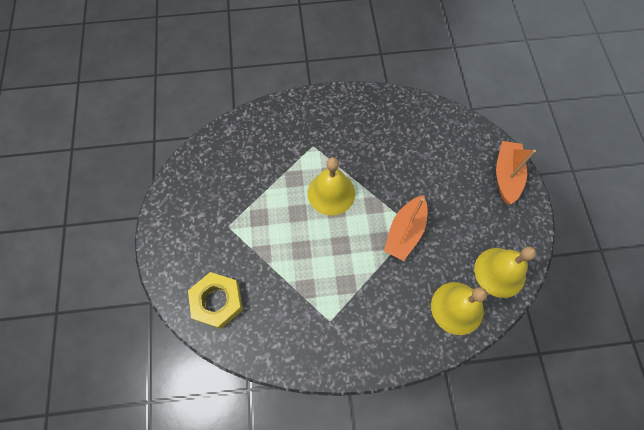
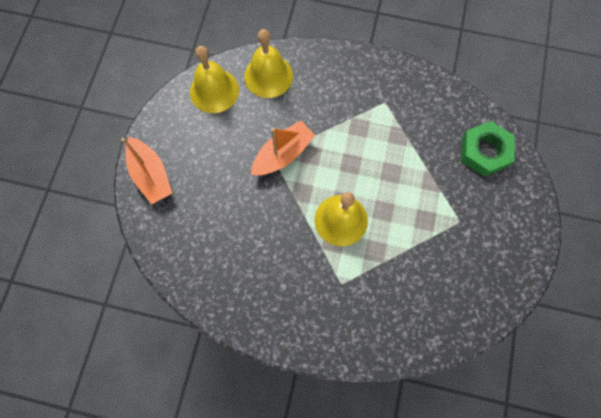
camera: 160 degrees left, 5 degrees up
yellow nut [188,272,243,329] -> green nut [461,121,515,177]
orange boat [496,141,536,204] -> orange boat turned 60 degrees counterclockwise [121,137,172,204]

